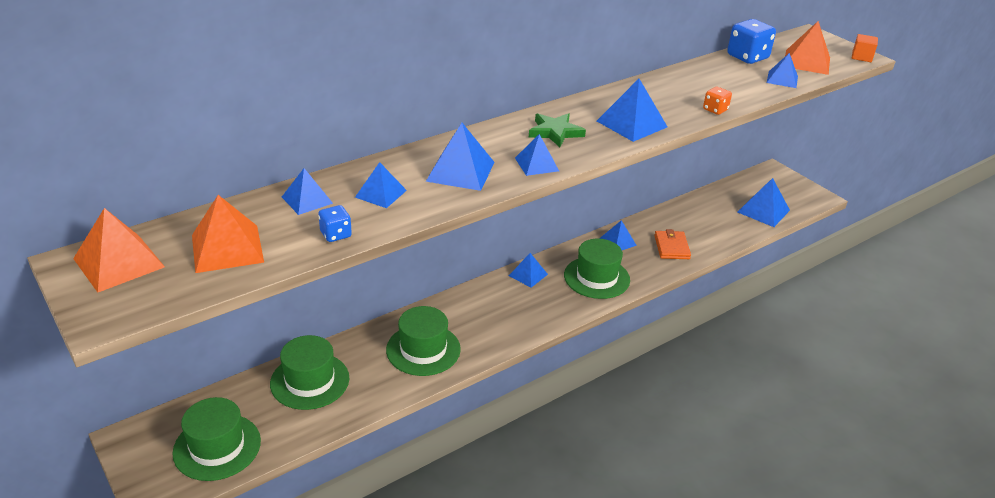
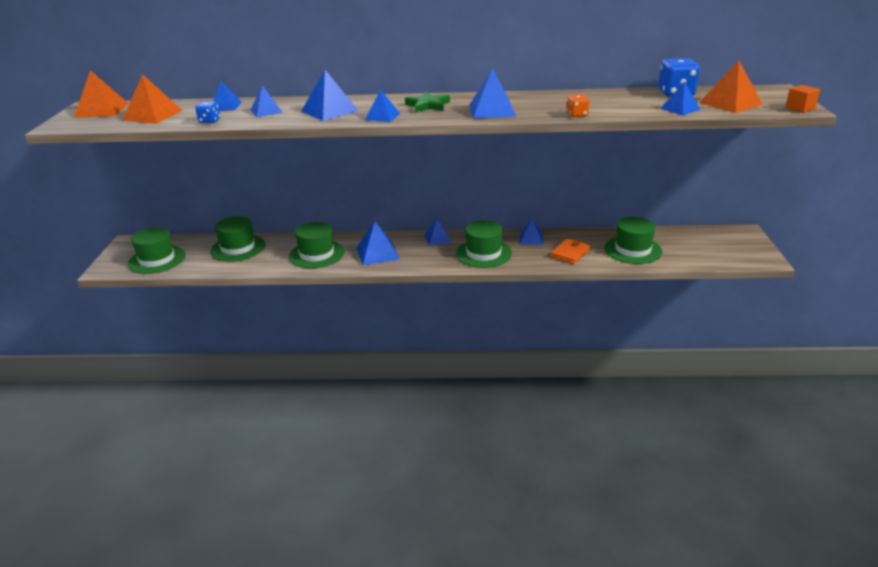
camera: 40 degrees right, 5 degrees down
blue pyramid [738,178,790,227] -> blue pyramid moved to [357,221,400,265]
none -> green hat [604,217,662,264]

